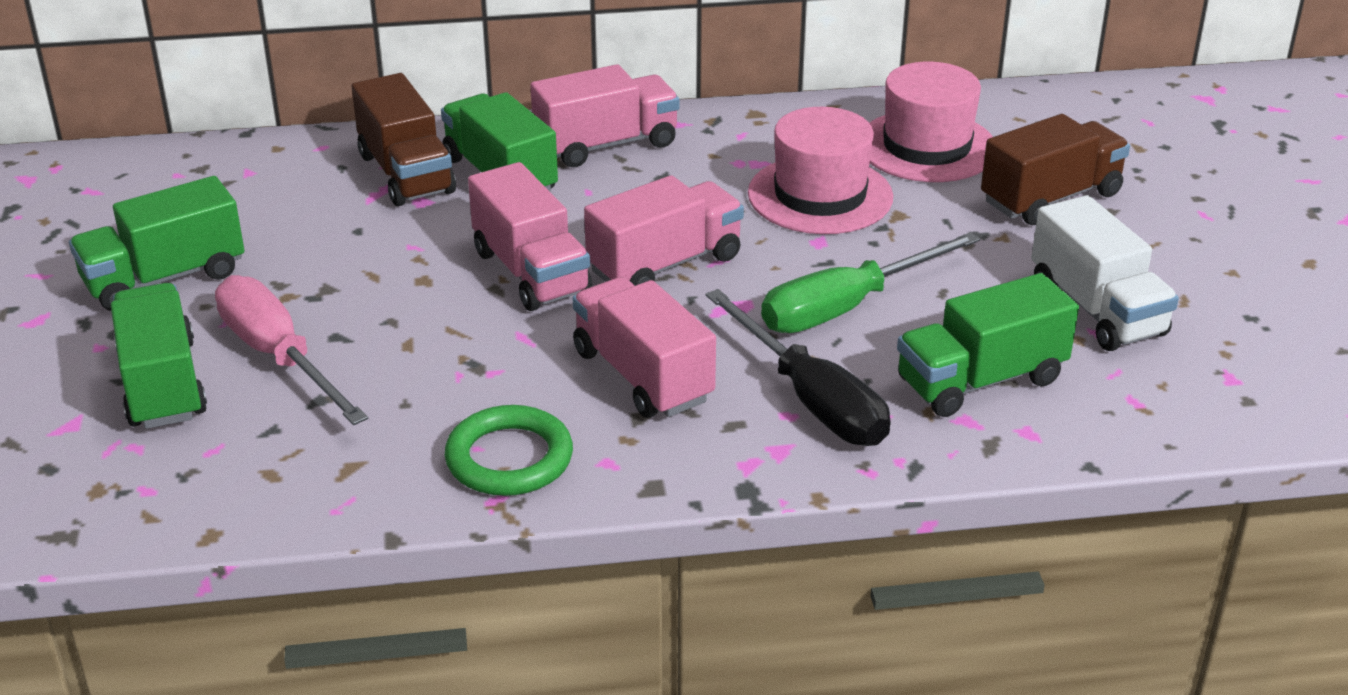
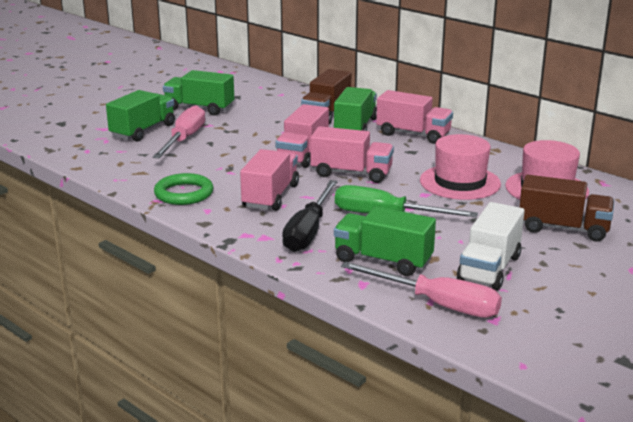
camera: 50 degrees right, 10 degrees down
none -> pink screwdriver [341,262,502,318]

